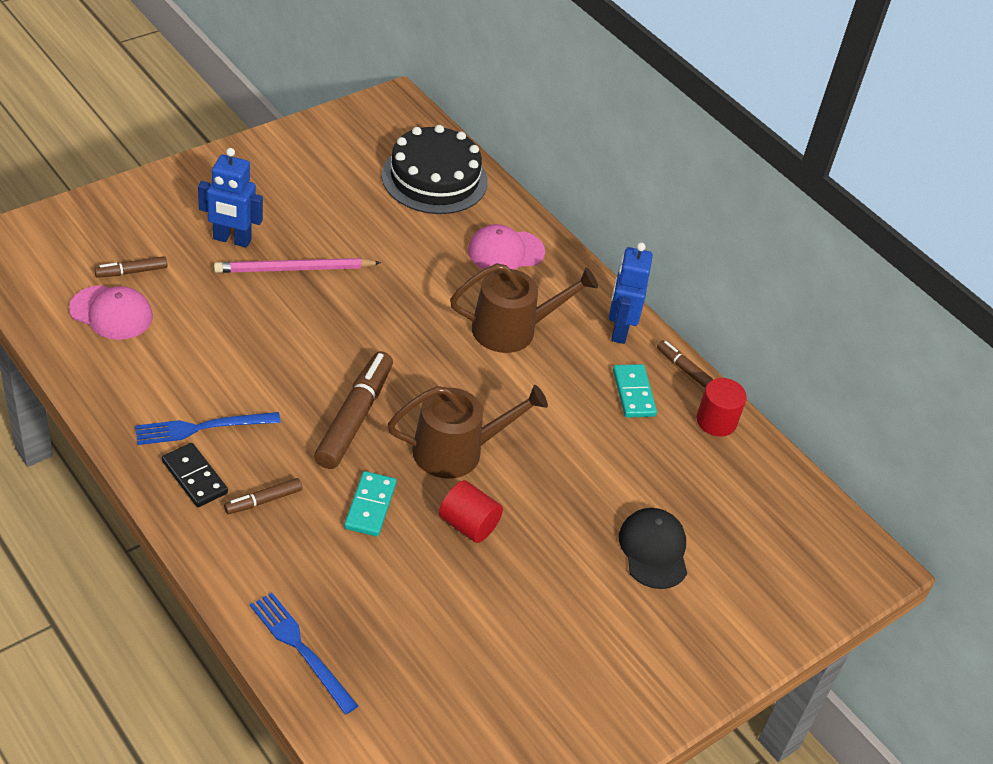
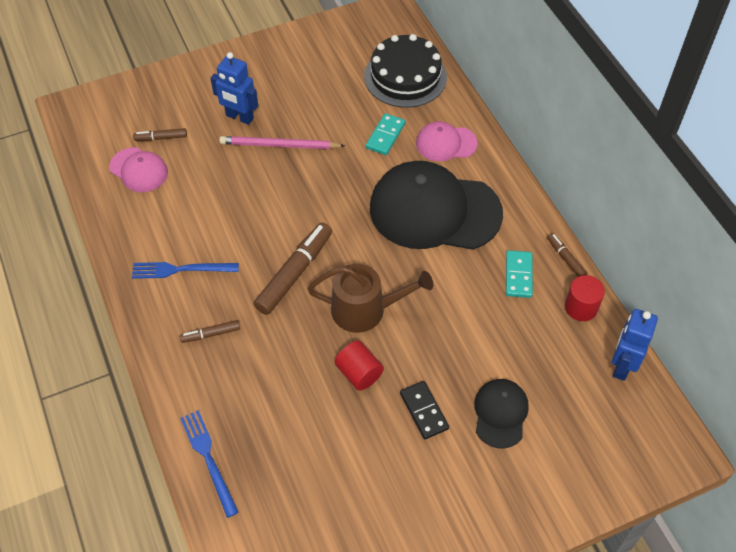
camera: 20 degrees right, 10 degrees up
black domino [162,443,228,507] -> black domino moved to [400,381,449,439]
turquoise domino [344,471,397,536] -> turquoise domino moved to [366,113,405,155]
brown watering can [450,263,598,353] -> black cap [370,161,503,250]
blue robot [609,242,653,344] -> blue robot moved to [612,309,658,381]

